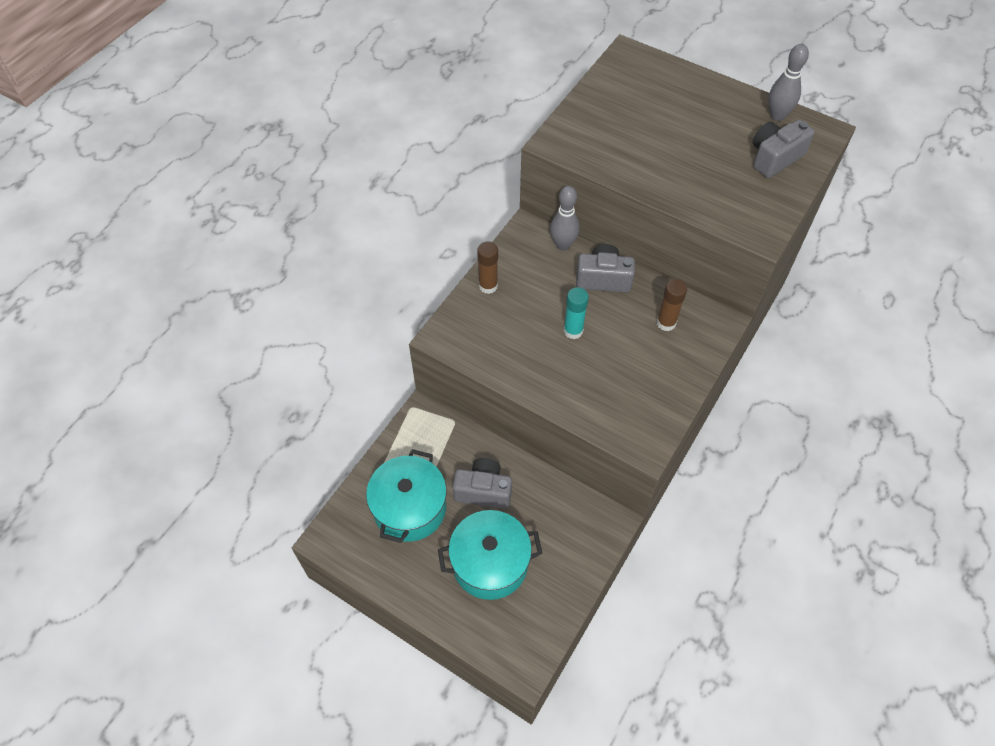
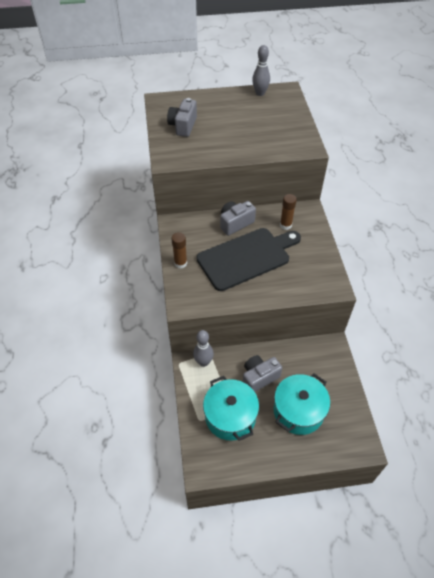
camera: 40 degrees left, 5 degrees down
grey bowling pin [550,186,580,251] -> grey bowling pin moved to [193,330,214,367]
turquoise glue stick [564,287,589,339] -> black cutting board [196,228,301,291]
grey camera [753,120,815,178] -> grey camera moved to [167,98,197,137]

